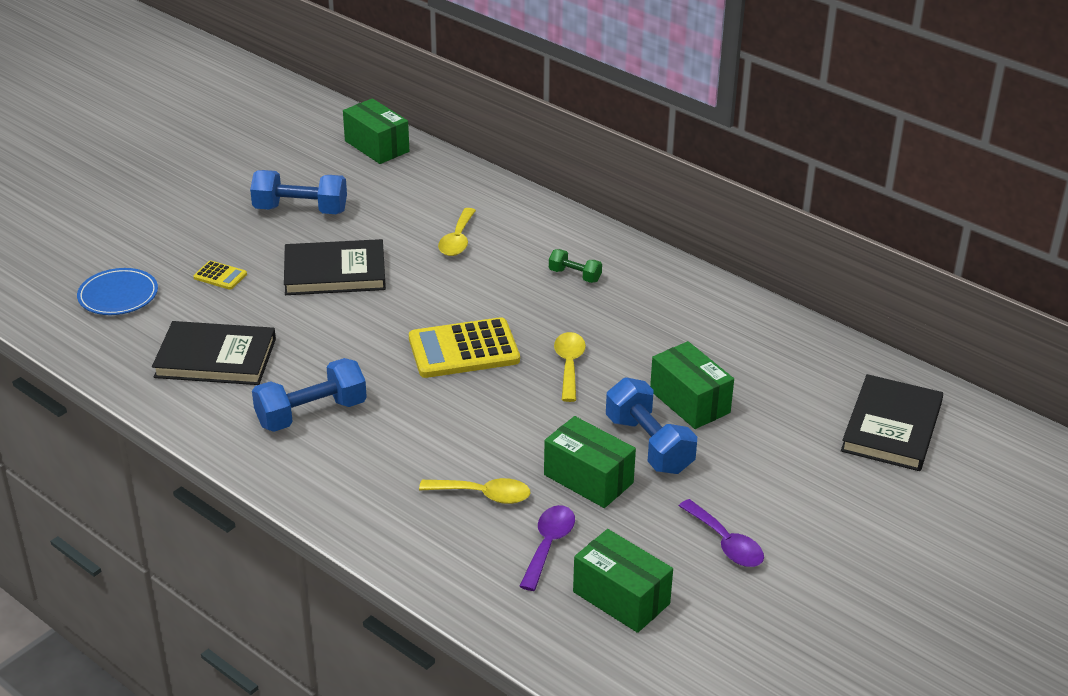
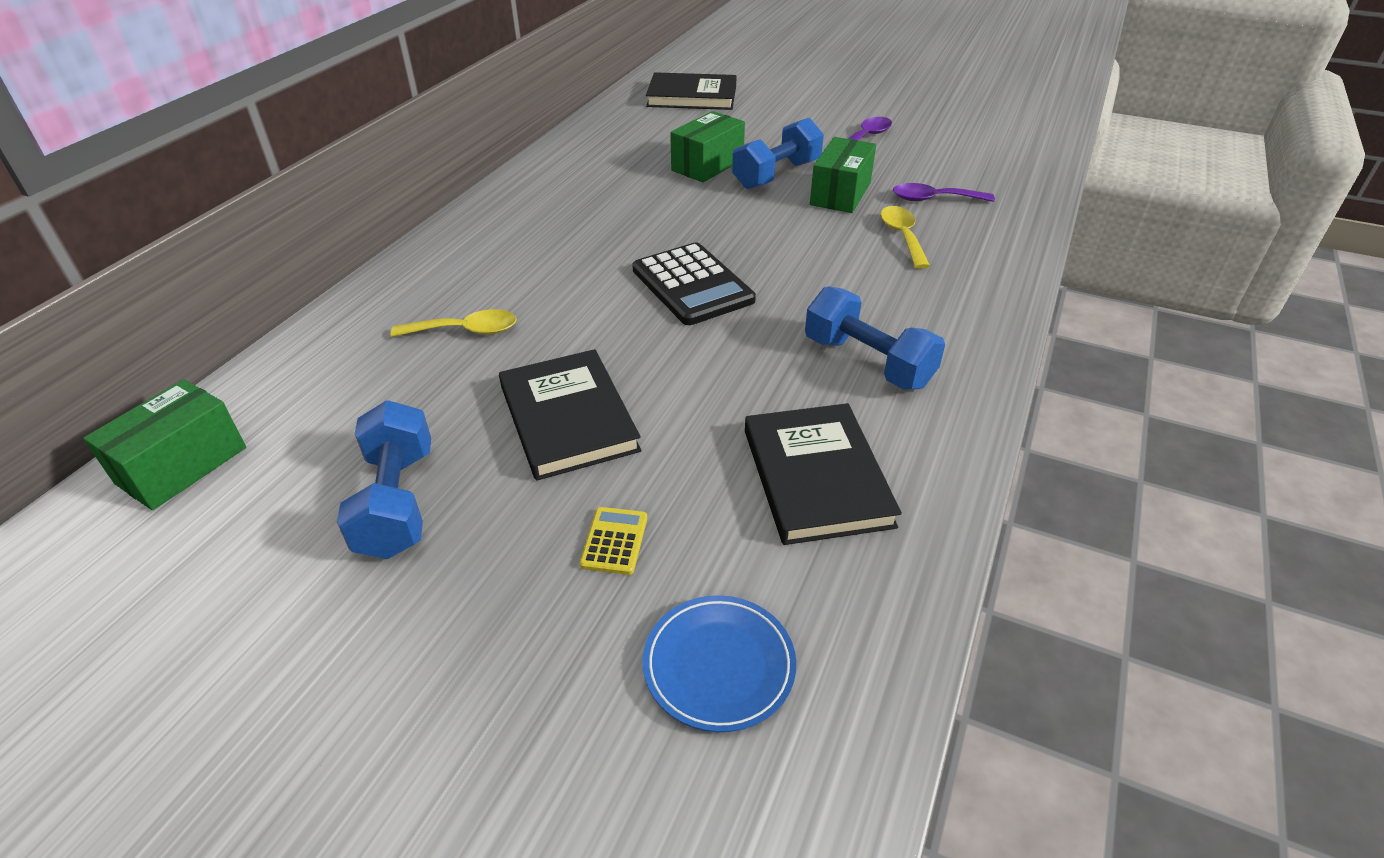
camera: 105 degrees left, 5 degrees up
yellow calculator [409,317,520,378] -> black calculator [632,242,756,325]
green dumbbell [549,249,602,283] -> none
yellow spoon [554,332,586,402] -> none
green box [573,529,673,633] -> none

